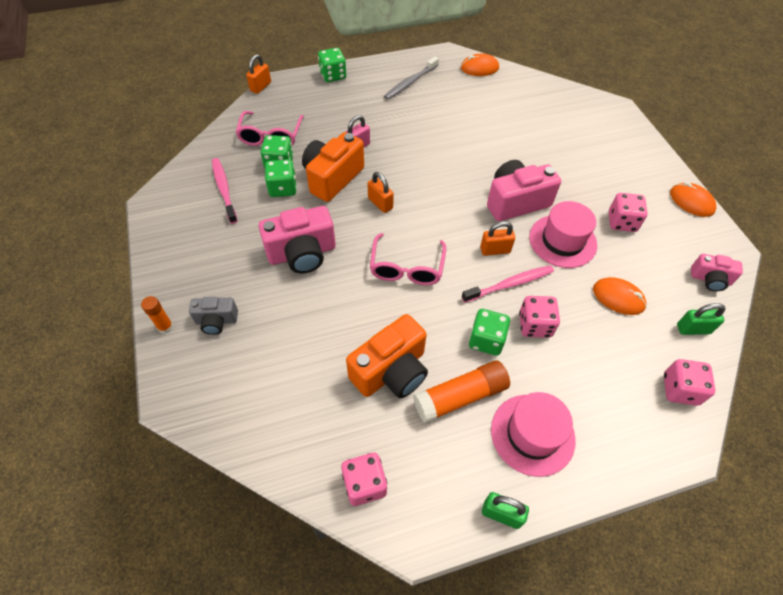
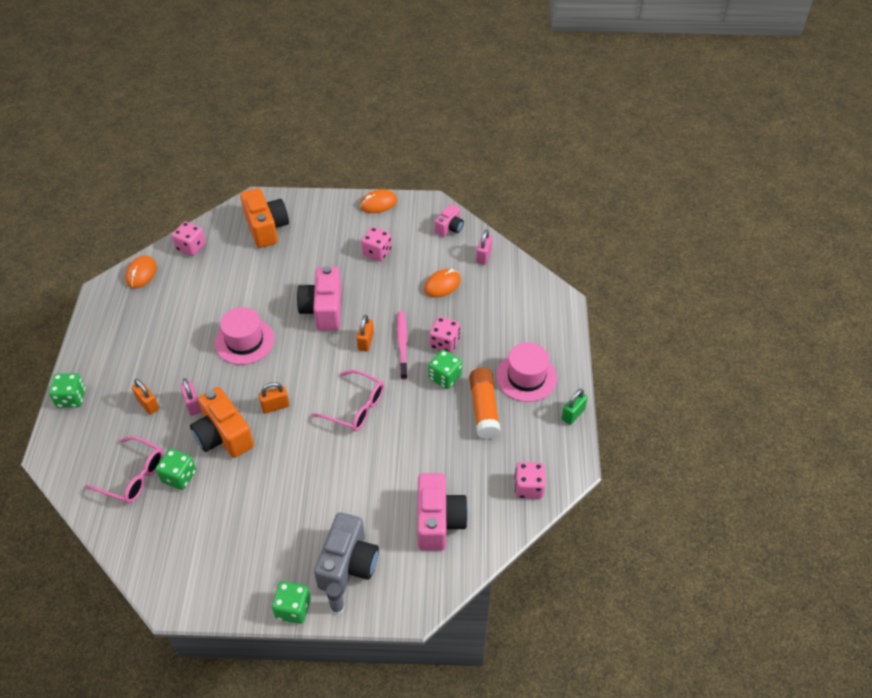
camera: 70 degrees left, 5 degrees down
orange glue stick [141,296,173,334] -> grey glue stick [326,583,344,614]
grey camera [189,297,238,335] -> grey camera [314,512,379,594], size x1.78
pink toothbrush [212,158,238,224] -> none
orange padlock [246,54,271,94] -> orange padlock moved to [132,379,159,415]
pink camera [258,206,336,274] -> pink camera moved to [417,473,468,551]
green dice [265,159,297,197] -> green dice moved to [272,581,311,624]
orange camera [346,314,428,398] -> orange camera moved to [240,188,289,248]
grey toothbrush [384,56,439,100] -> none
pink hat [529,201,597,268] -> pink hat moved to [215,307,274,365]
pink dice [664,359,715,406] -> pink dice moved to [172,222,206,256]
green padlock [677,303,726,335] -> pink padlock [476,229,493,265]

